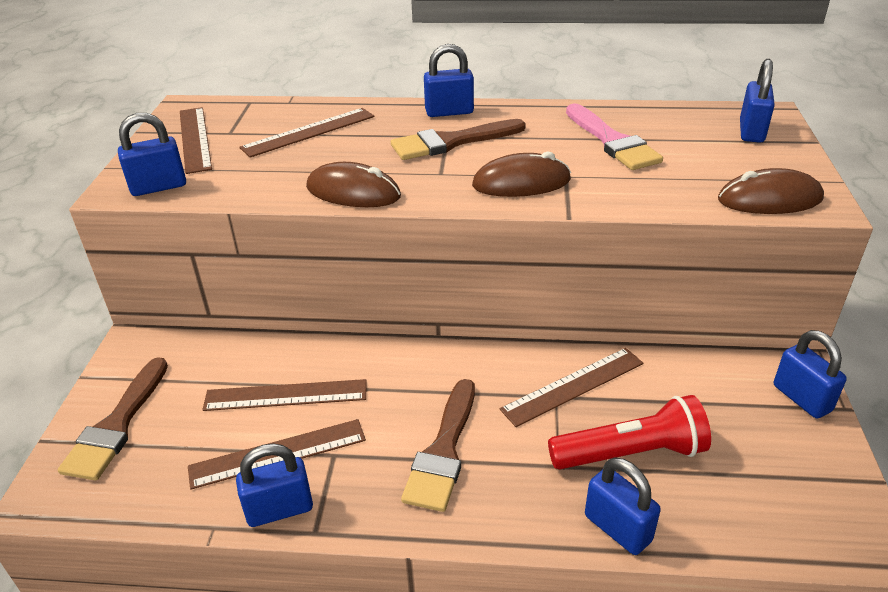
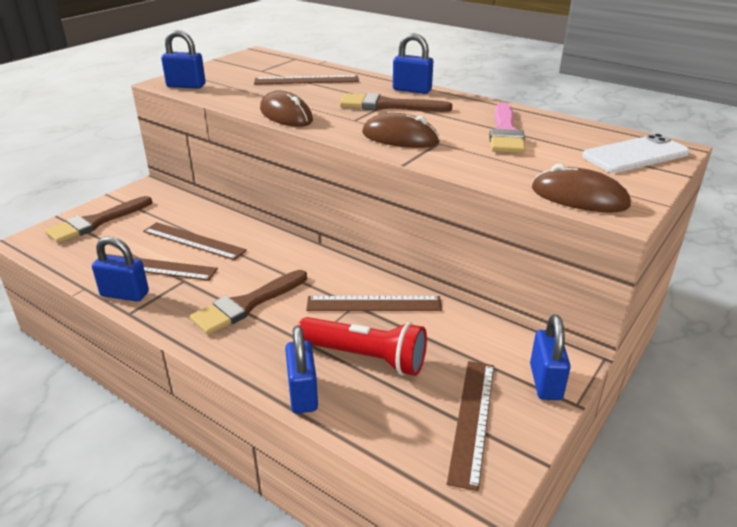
camera: 30 degrees right, 5 degrees down
brown ruler [180,107,212,174] -> brown ruler moved to [447,361,494,491]
blue padlock [740,59,775,143] -> white phone [582,134,690,173]

